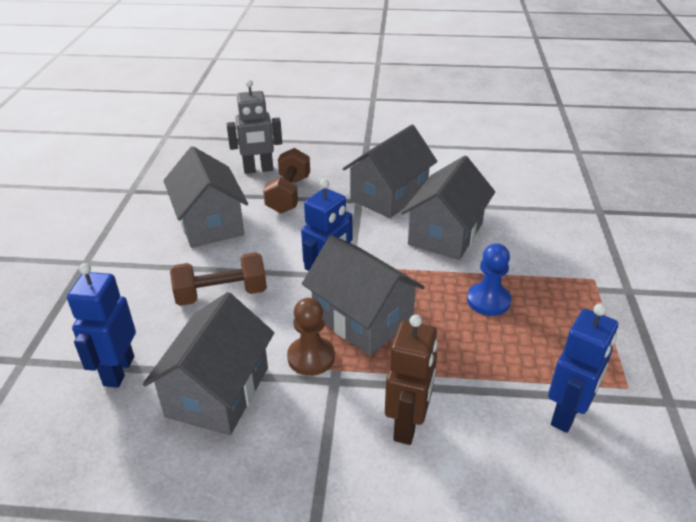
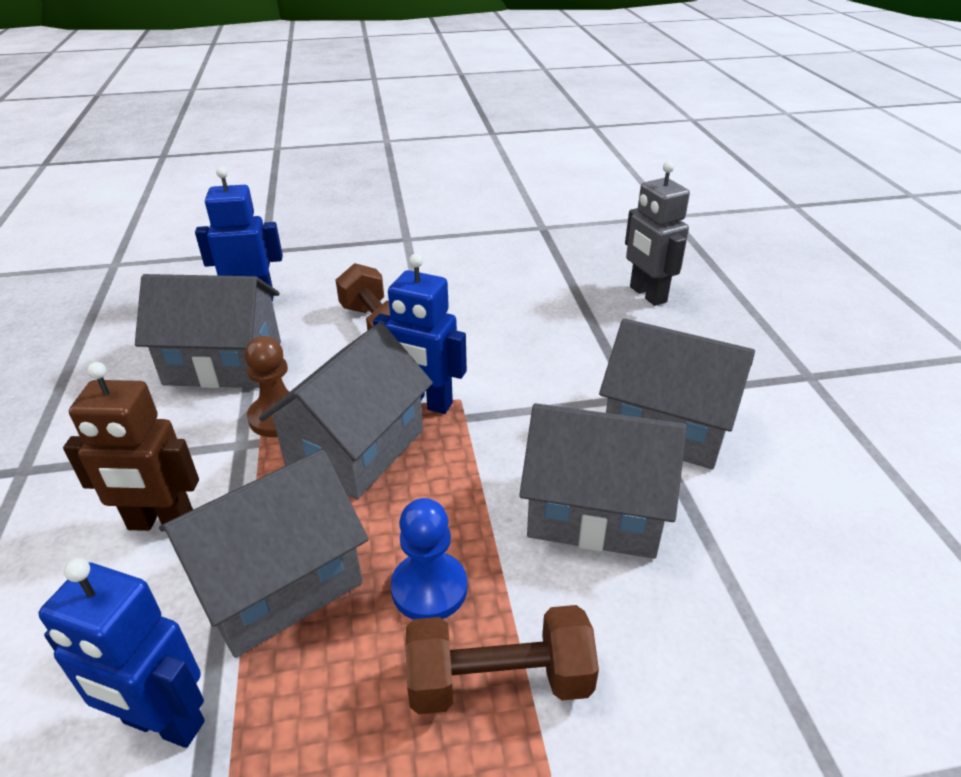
camera: 75 degrees right, 0 degrees up
grey house [163,146,248,248] -> grey house moved to [159,450,369,658]
brown dumbbell [263,148,310,213] -> brown dumbbell moved to [405,605,599,714]

